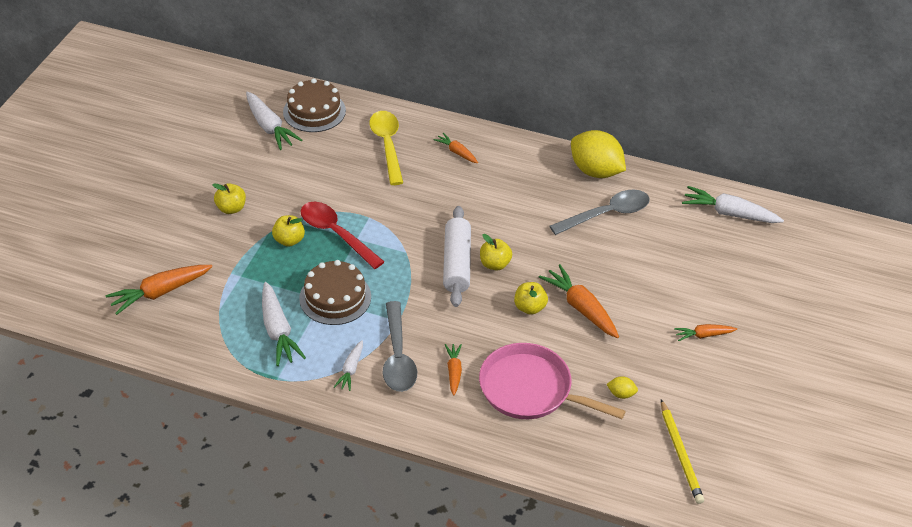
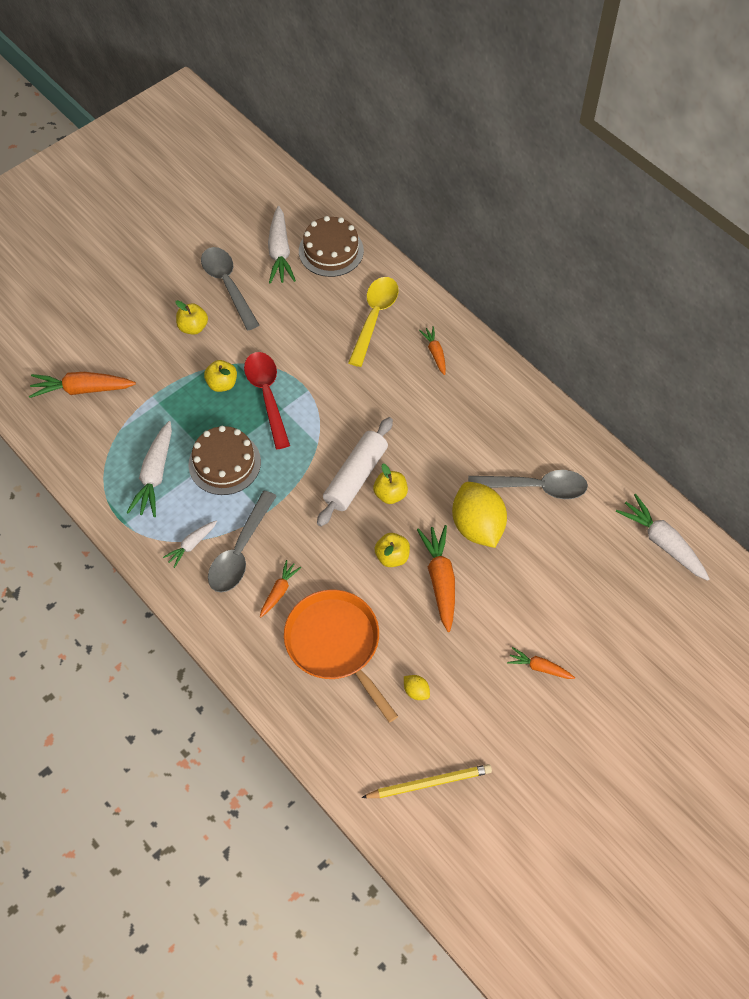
camera: 30 degrees right, 15 degrees up
pink pan [479,343,626,419] -> orange pan [284,590,398,723]
yellow lemon [571,130,626,178] -> yellow lemon moved to [452,482,507,548]
yellow pencil [661,399,704,504] -> yellow pencil turned 120 degrees counterclockwise [361,764,492,798]
none -> grey spoon [201,247,259,330]

